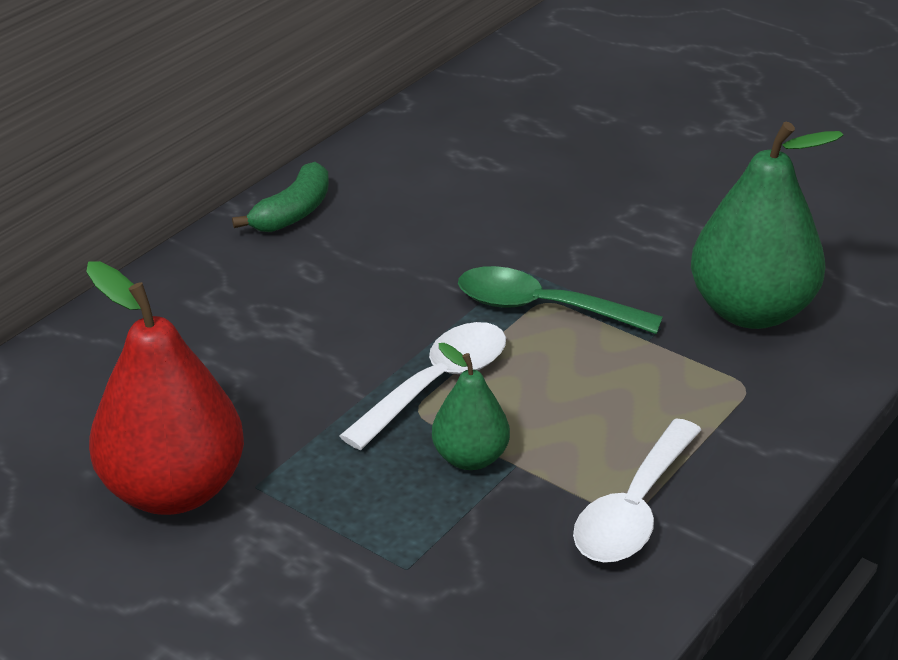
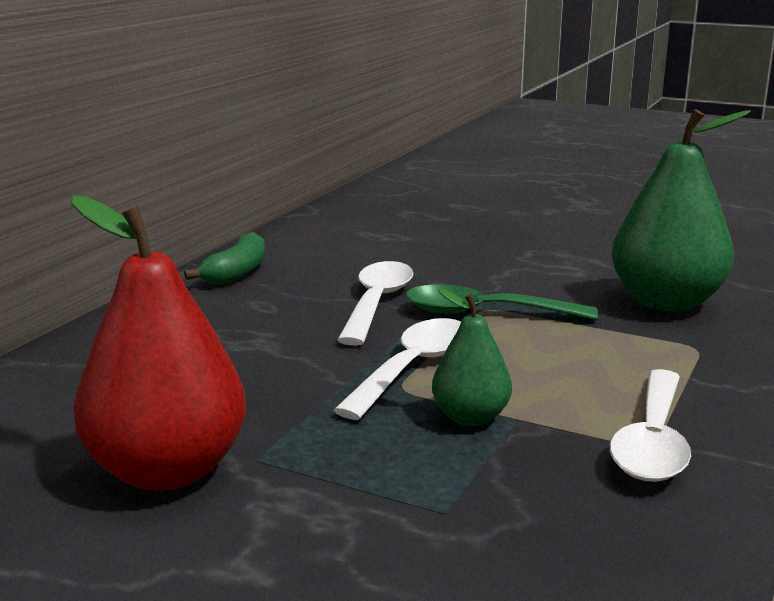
camera: 10 degrees left, 15 degrees down
none -> white spoon [337,261,413,346]

